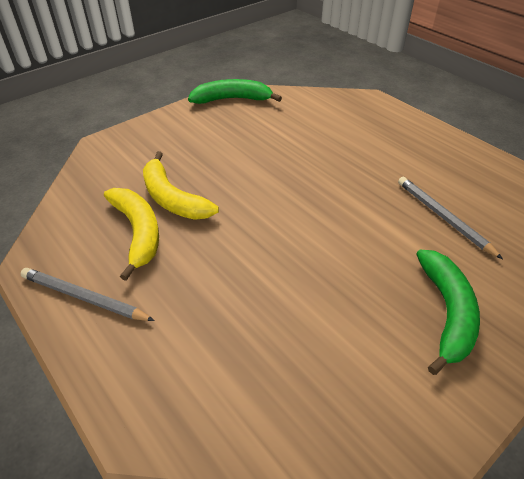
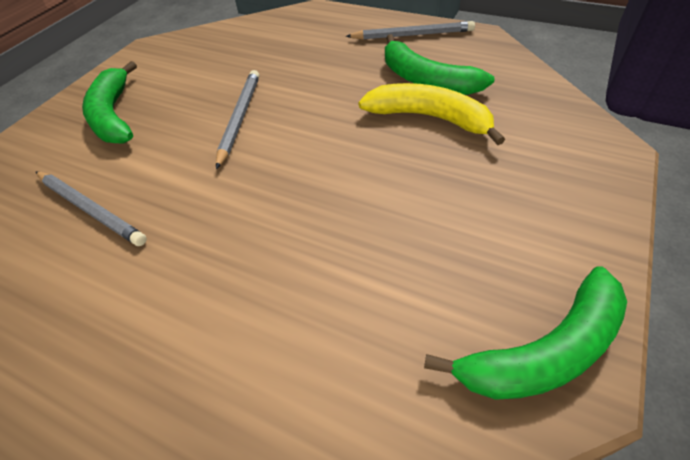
camera: 160 degrees right, 5 degrees up
yellow banana [104,188,159,281] -> green banana [385,34,495,95]
none -> grey pencil [216,70,259,170]

